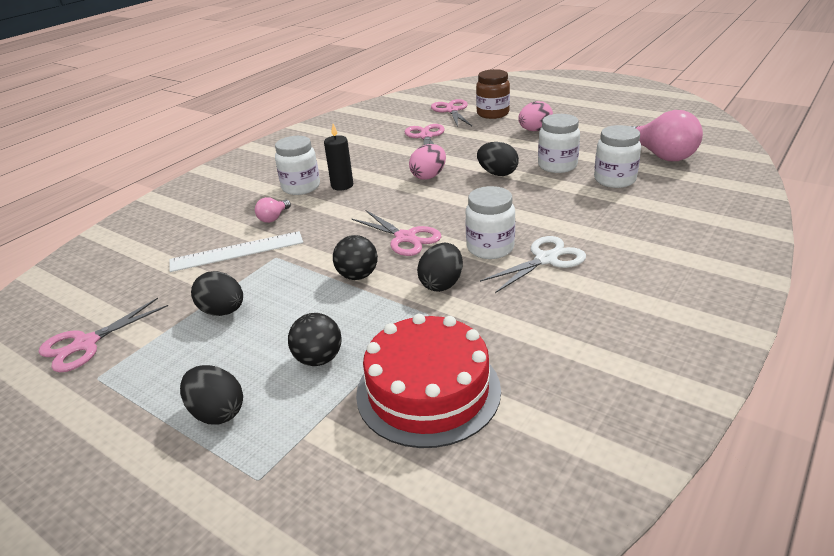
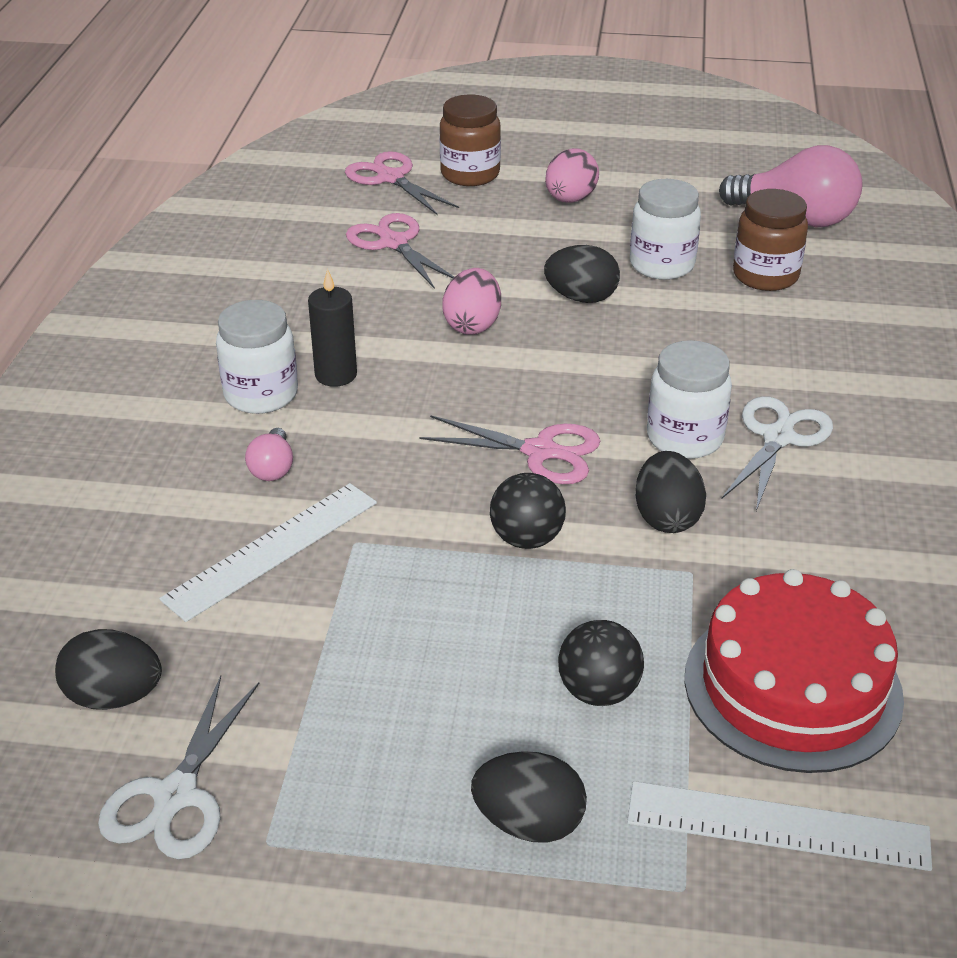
camera: 30 degrees left, 5 degrees up
pink scissors [39,298,168,372] -> white scissors [98,676,259,859]
black egg [191,271,243,316] -> black egg moved to [55,629,162,710]
white jar [594,125,641,188] -> brown jar [733,189,808,291]
none -> white ruler [627,781,932,871]

